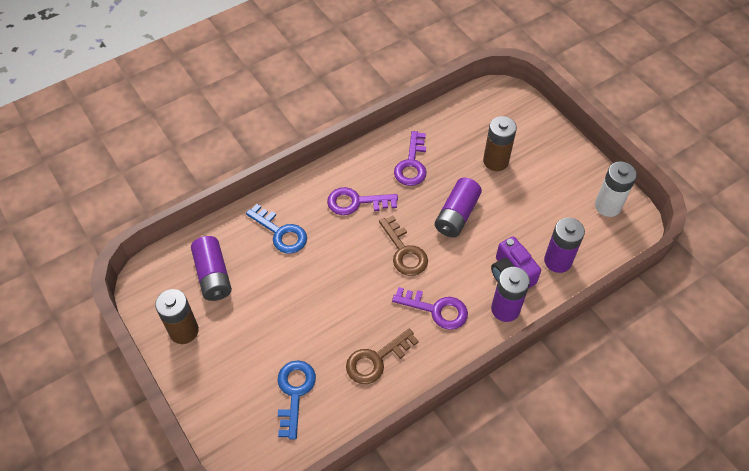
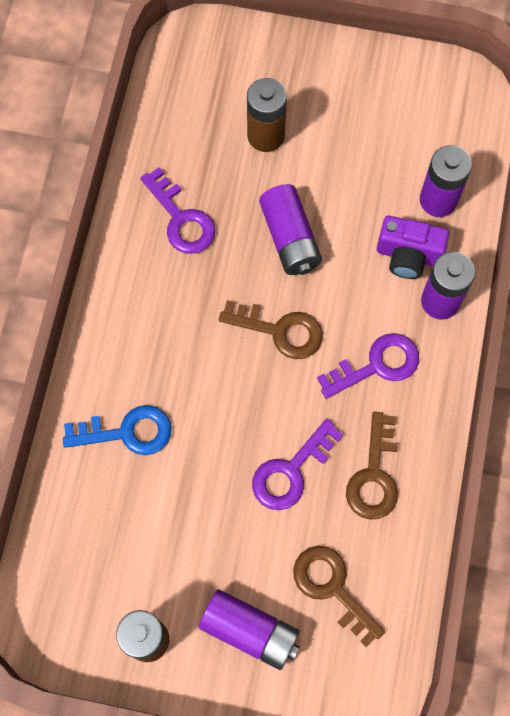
camera: 45 degrees left, 15 degrees up
purple battery [191,236,232,301] -> purple battery moved to [199,589,300,670]
blue key [278,360,316,439] -> brown key [293,546,385,647]
purple key [327,187,398,215] -> purple key moved to [252,419,343,510]
white battery [595,162,637,217] -> none

